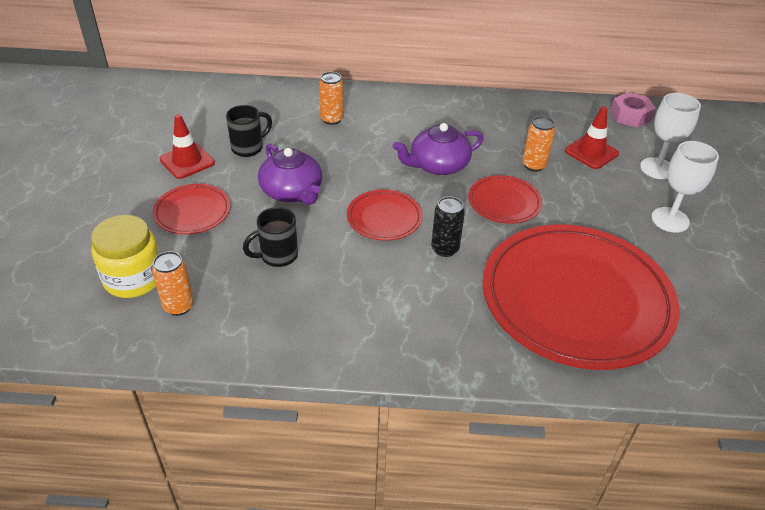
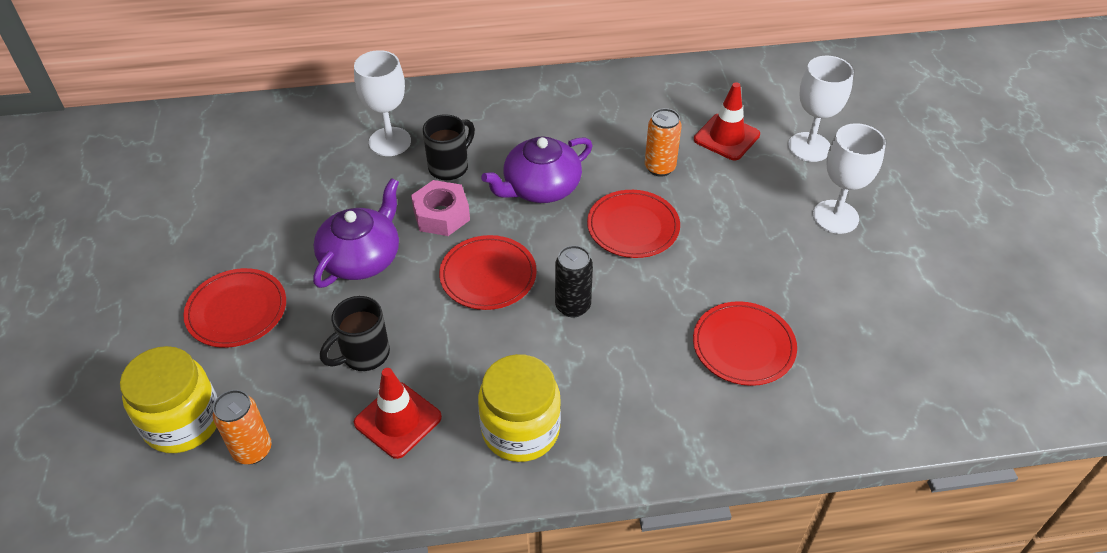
camera: 10 degrees left, 5 degrees up
red traffic cone [159,114,215,179] -> red traffic cone moved to [354,368,442,459]
black mug [226,105,272,157] -> black mug moved to [423,114,475,180]
purple teapot [258,144,322,205] -> purple teapot turned 105 degrees counterclockwise [313,178,399,288]
orange can [319,72,344,125] -> white goblet [354,50,411,156]
red plate [482,224,680,370] -> red plate [693,301,797,386], size x0.44
pink nut [610,92,656,128] -> pink nut moved to [411,180,470,236]
none -> yellow jar [478,354,561,462]

